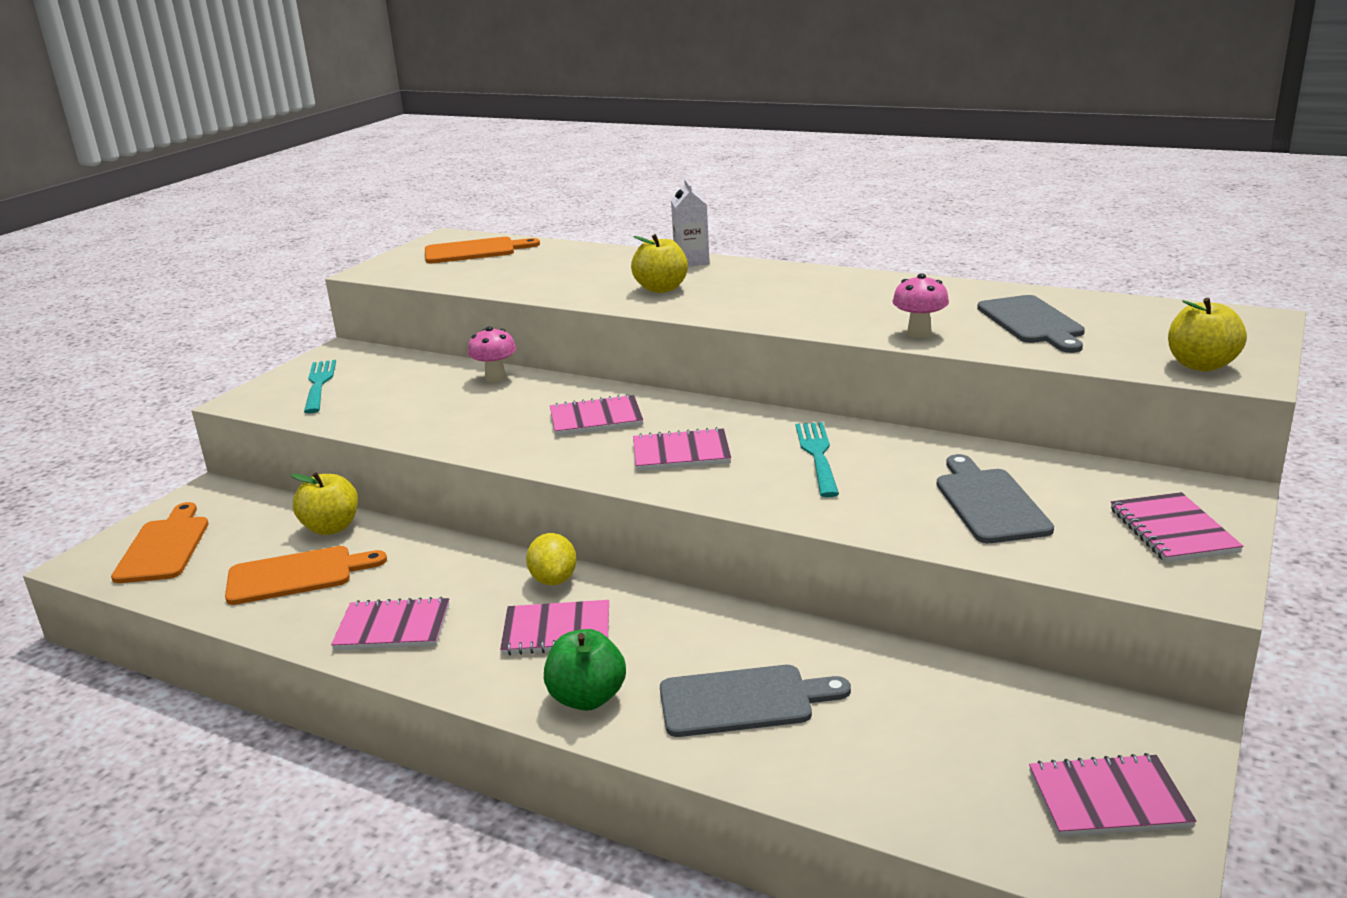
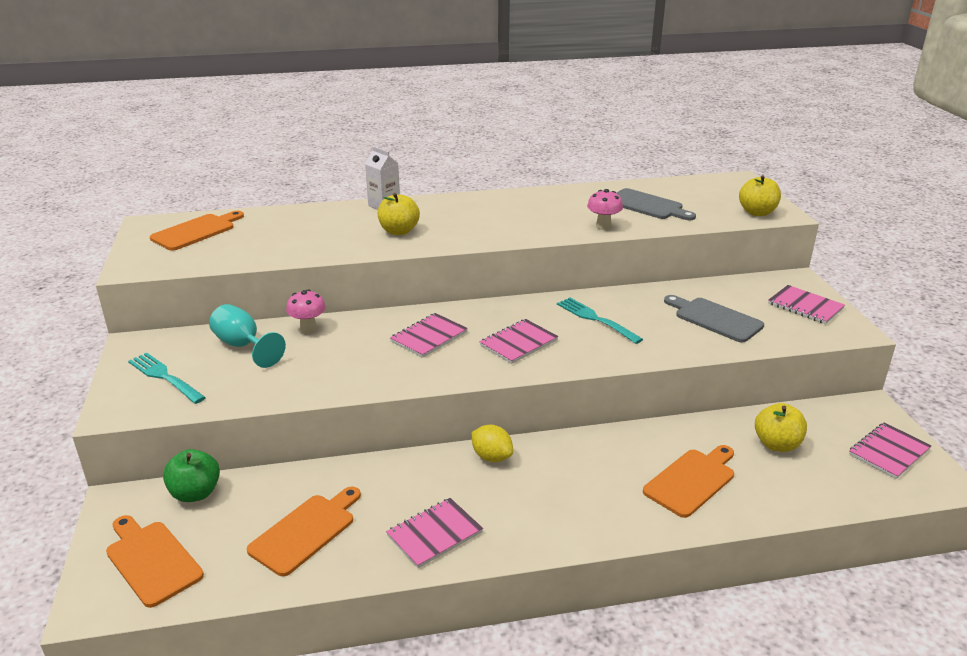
camera: 40 degrees left, 5 degrees up
yellow apple [291,472,358,535] -> yellow apple moved to [755,403,807,452]
pink notebook [500,600,609,655] -> none
green apple [544,629,626,711] -> green apple moved to [163,449,220,502]
grey cutting board [660,665,851,737] -> orange cutting board [643,445,734,518]
none -> turquoise goblet [209,304,286,368]

